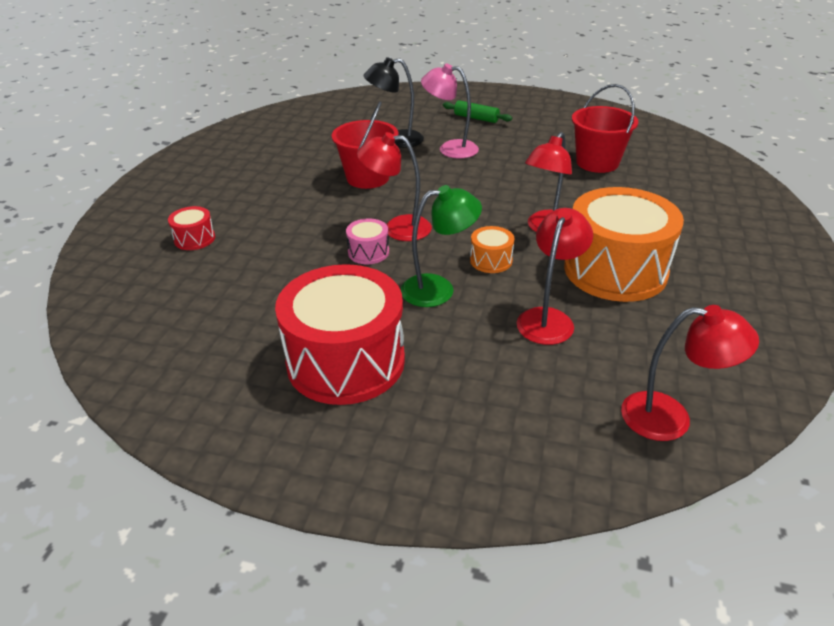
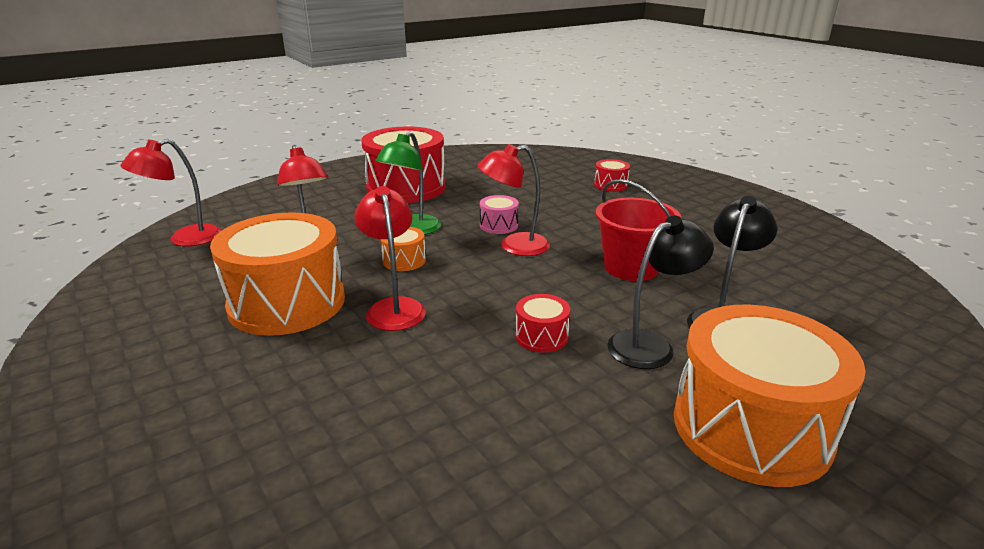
camera: 130 degrees right, 10 degrees down
red lamp [357,132,432,241] -> red lamp turned 150 degrees counterclockwise [478,144,550,256]
pink lamp [421,63,479,159] -> black lamp [607,216,714,369]
green rolling pin [443,100,512,123] -> orange drum [674,305,866,487]
red bucket [572,84,638,173] -> none
none -> red drum [516,294,570,353]

